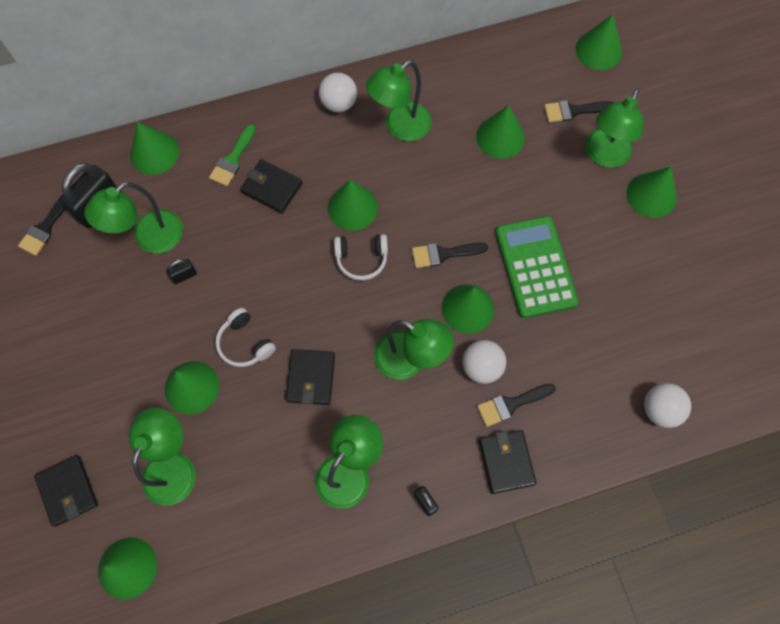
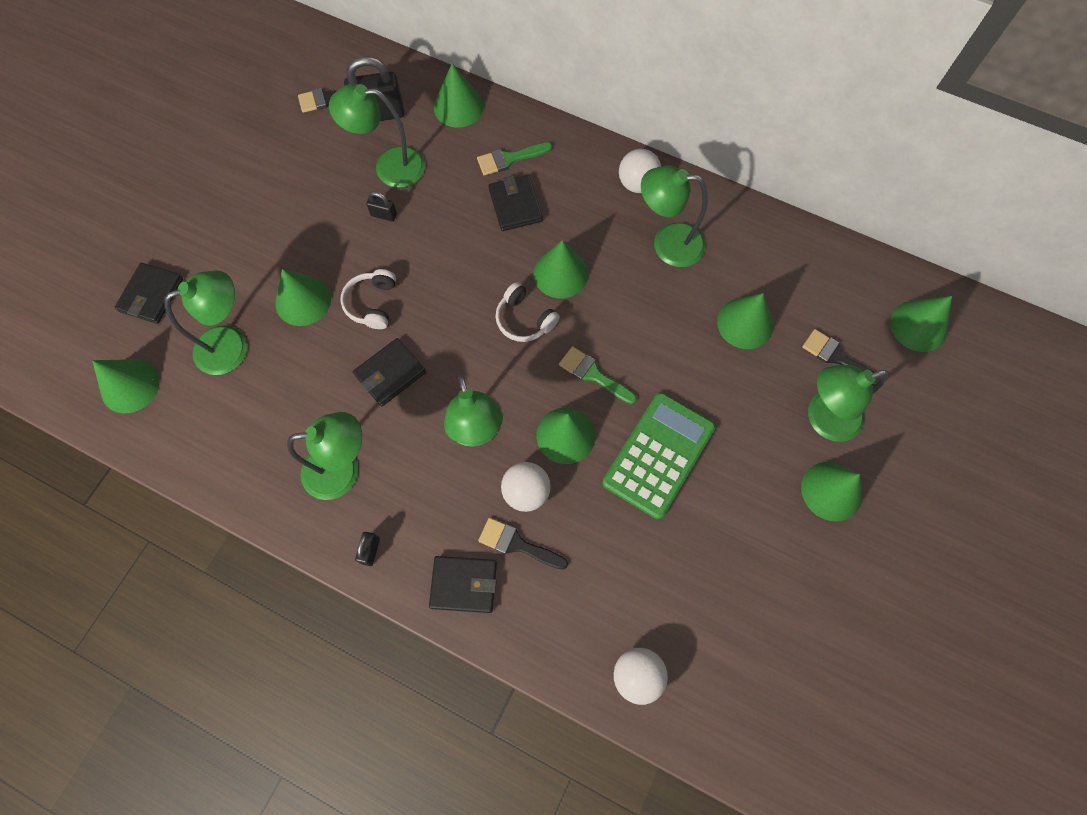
camera: 45 degrees right, 0 degrees up
black brush [412,243,488,268] -> green brush [559,346,637,404]
black wallet [479,430,536,494] -> black wallet turned 60 degrees clockwise [429,556,497,613]

